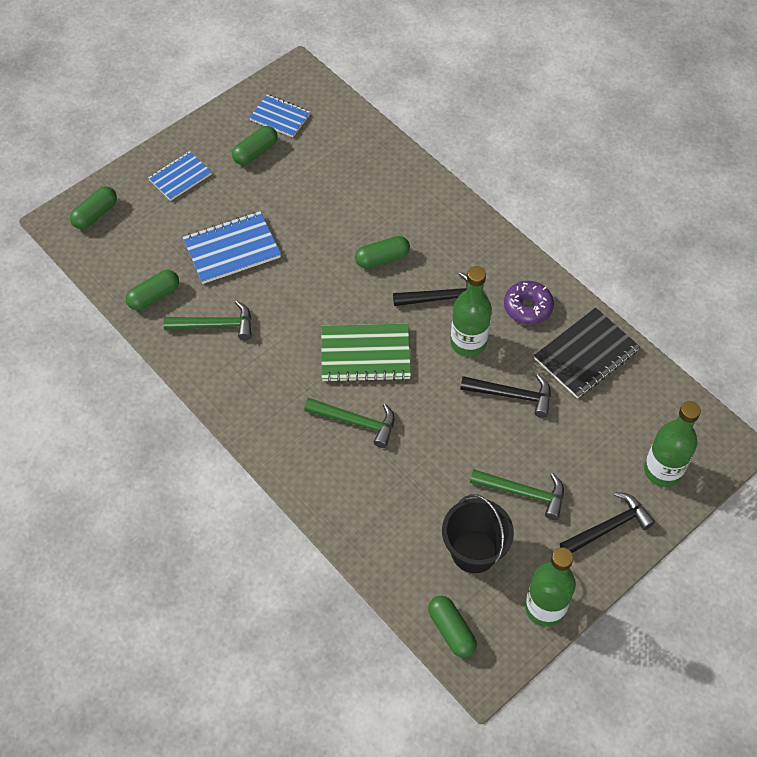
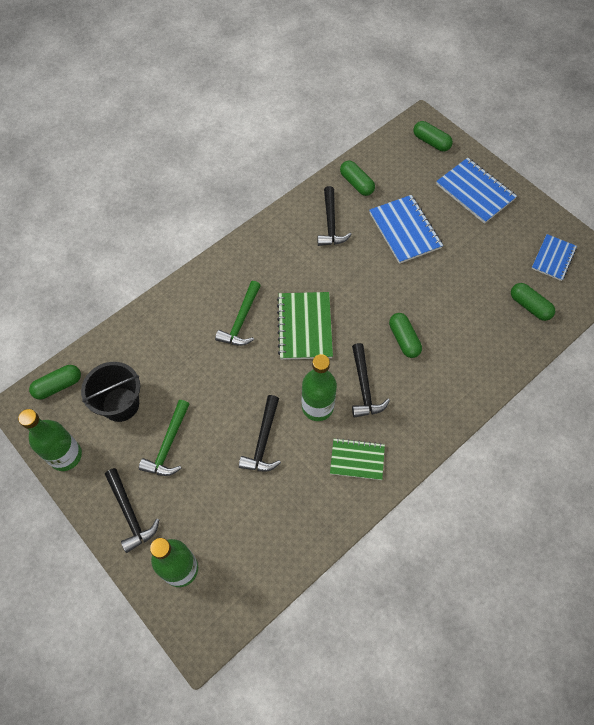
camera: 90 degrees right, 5 degrees up
blue notebook [148,151,212,201] -> blue notebook [436,158,517,224], size x1.54
green hammer [163,301,251,340] -> black hammer [317,186,352,246]
green capsule [232,126,278,165] -> green capsule moved to [511,283,555,321]
purple donut [504,281,554,325] -> green notebook [330,438,385,480]
black notebook [534,308,640,398] -> none

